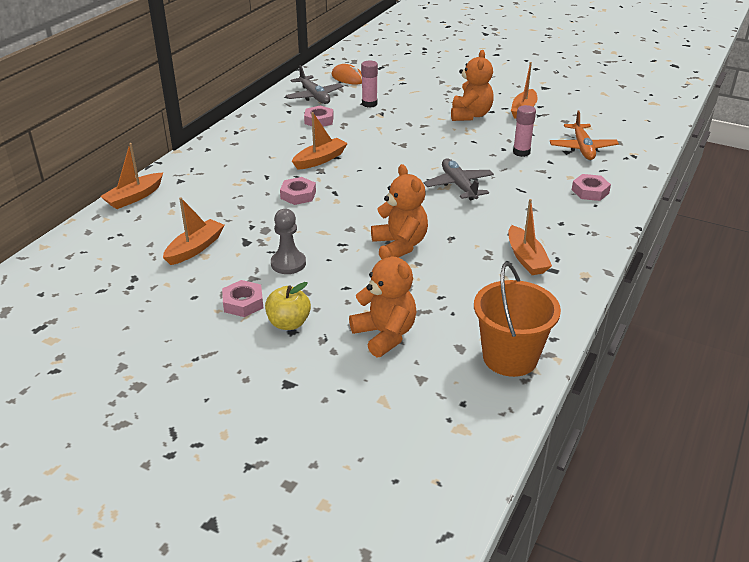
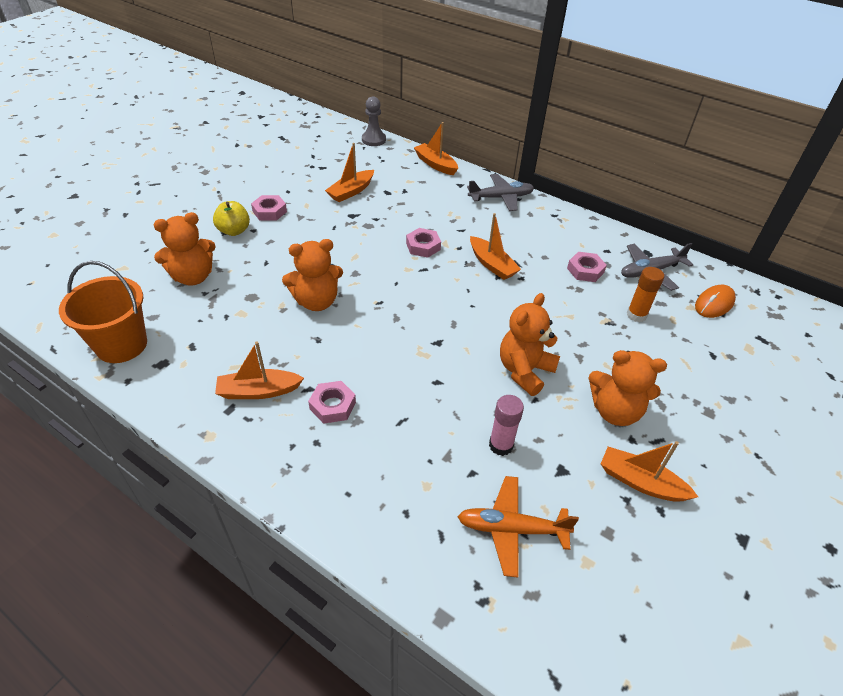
camera: 95 degrees right, 10 degrees up
orange boat [163,197,224,265] -> orange boat turned 90 degrees clockwise [325,143,374,202]
grey pawn [271,209,306,274] -> grey pawn moved to [362,96,386,146]
pink glue stick [361,60,378,108] -> orange glue stick [627,267,664,322]
grey plane [424,159,494,200] -> grey plane moved to [467,174,534,211]
pink nut [572,174,611,201] -> pink nut moved to [308,381,356,424]
none -> orange teddy bear [500,293,560,396]

